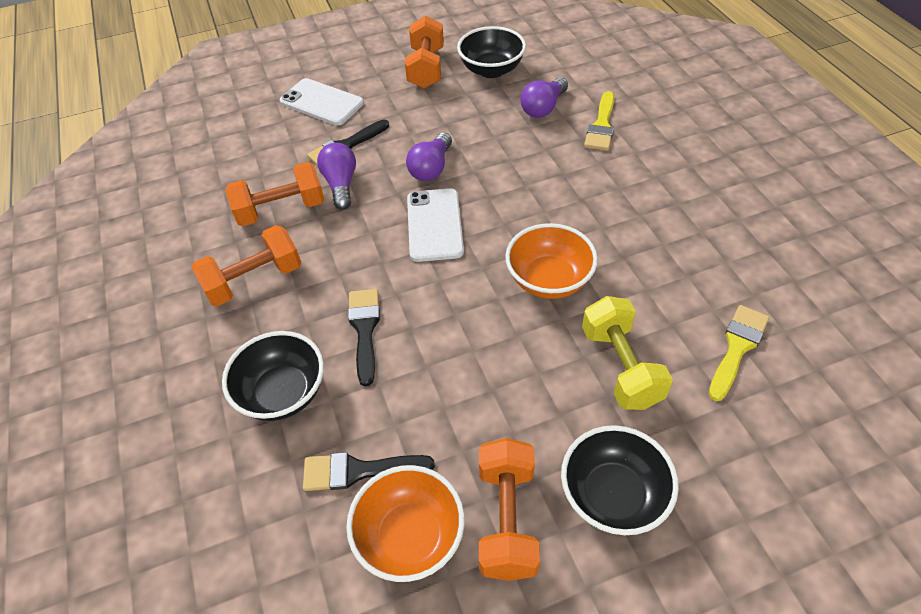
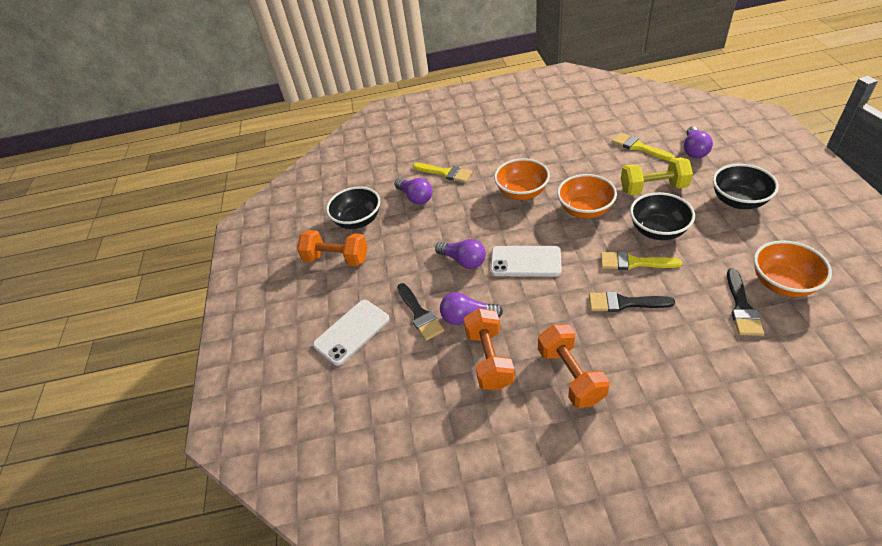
camera: 75 degrees left, 5 degrees down
black bowl [222,331,324,421] -> black bowl moved to [630,192,695,240]
orange dumbbell [479,438,540,581] -> none
none -> orange bowl [494,158,550,200]
none -> yellow brush [601,251,682,270]
none -> purple light bulb [684,126,713,158]

